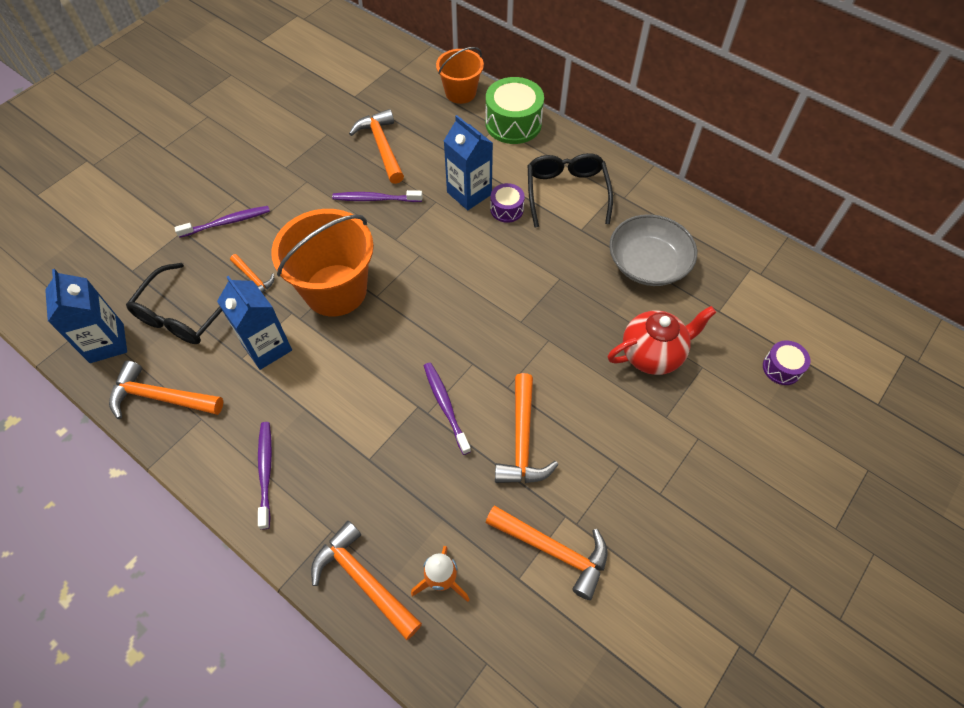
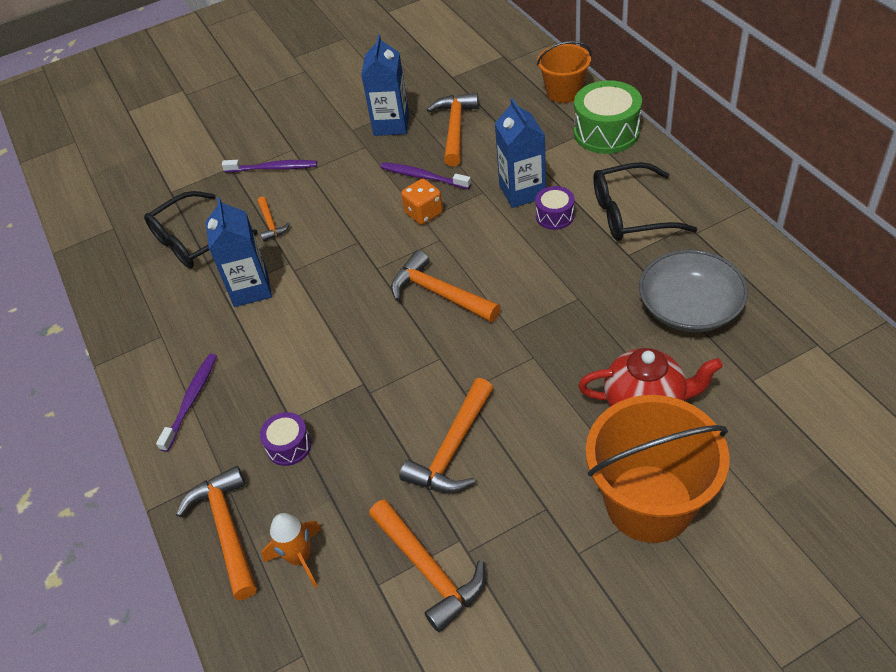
camera: 30 degrees right, 10 degrees down
blue carton [45,269,127,363] -> blue carton moved to [361,34,409,136]
orange hammer [109,361,223,419] -> orange hammer moved to [391,250,501,322]
orange bucket [271,209,374,316] -> orange bucket moved to [586,395,730,543]
purple toothbrush [424,362,471,455] -> none
black glasses [528,153,613,228] -> black glasses turned 120 degrees counterclockwise [593,162,697,241]
purple drum [763,340,810,385] -> purple drum moved to [260,412,312,466]
none -> orange dice [401,179,443,225]

